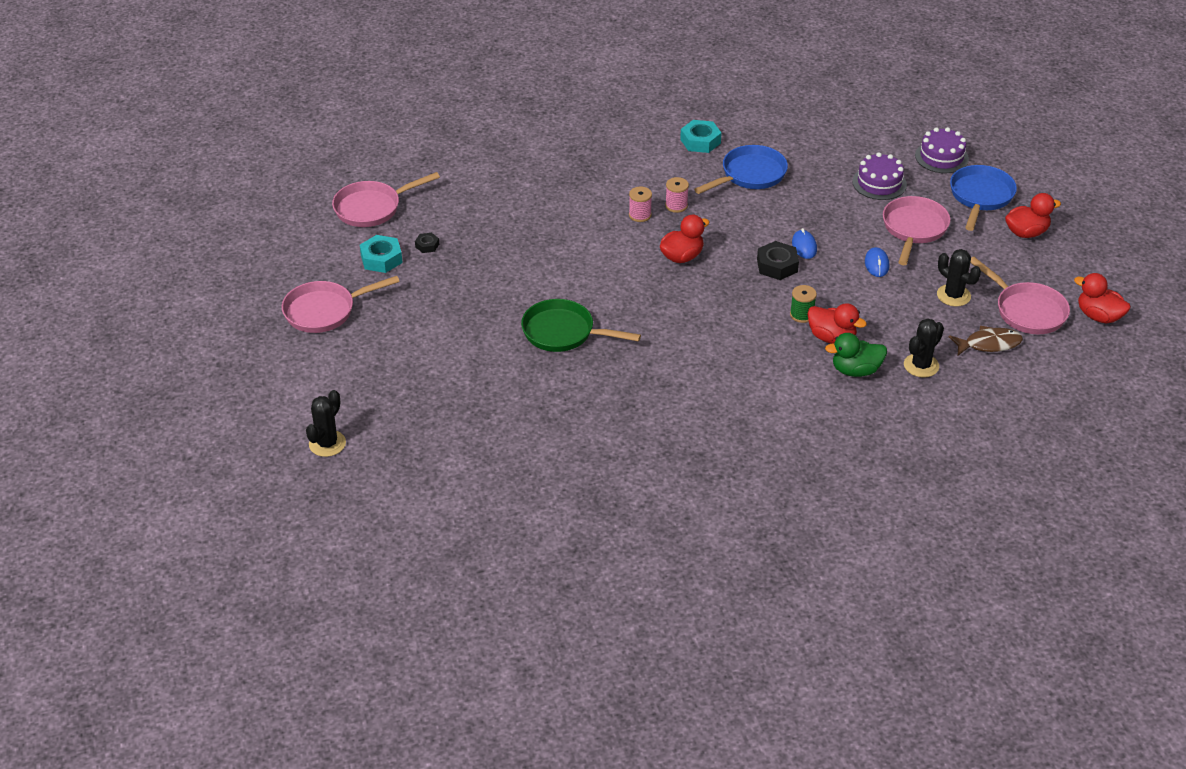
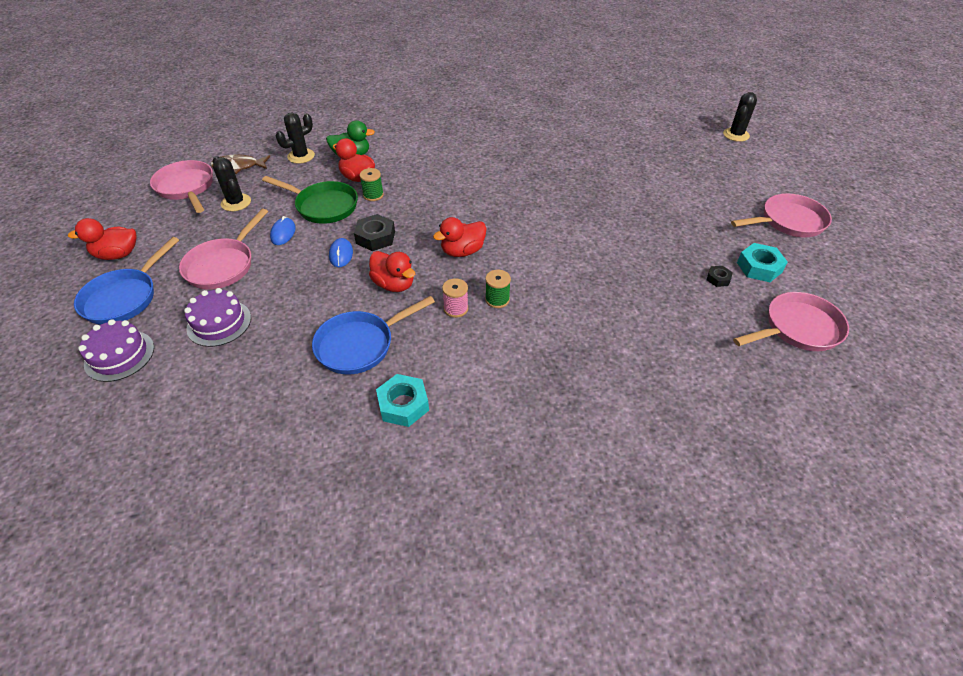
camera: 175 degrees left, 5 degrees up
green pan [521,299,641,352] -> green pan moved to [262,176,358,224]
pink spool [629,186,652,222] -> green spool [485,270,511,308]
red duck [1074,273,1131,324] -> red duck moved to [369,251,415,292]

